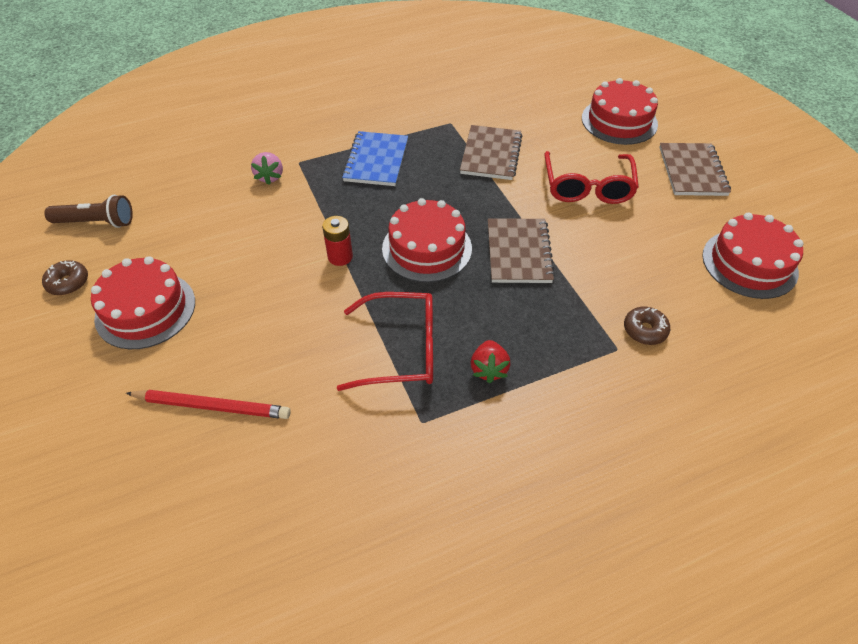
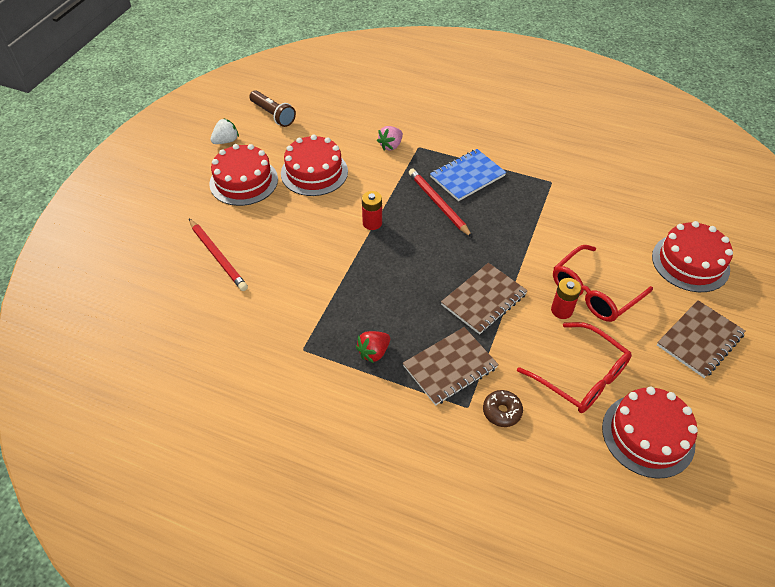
camera: 45 degrees right, 0 degrees up
brown donut [42,261,88,296] -> white strawberry [210,118,239,144]
red glasses [337,292,433,391] -> red glasses moved to [517,322,632,413]
red cake [382,198,472,282] -> red cake moved to [281,135,348,196]
brown notebook [460,125,522,180] -> brown notebook moved to [403,327,499,406]
none -> red pencil [409,169,473,238]
none -> red battery [551,278,581,319]

